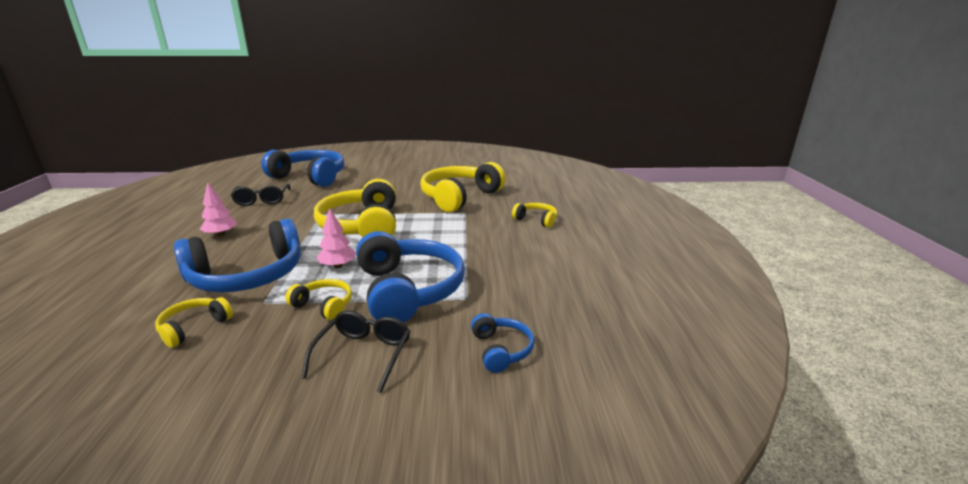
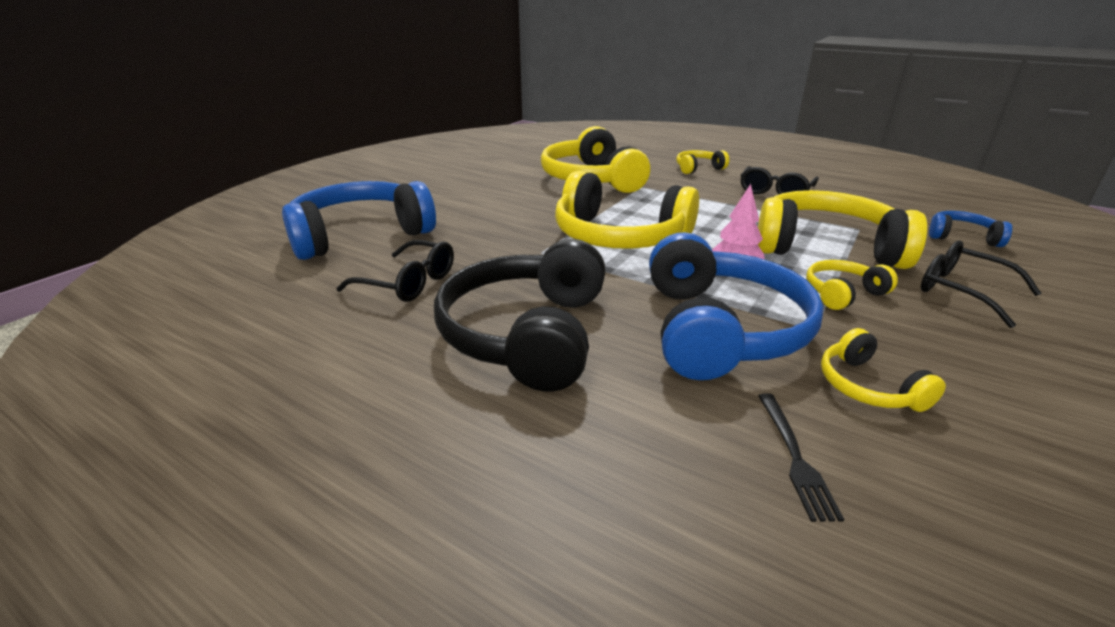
camera: 55 degrees left, 5 degrees up
pink tree [200,182,237,237] -> black headphones [434,239,606,392]
blue headphones [356,231,465,323] -> yellow headphones [758,190,927,269]
none -> black glasses [741,166,819,194]
none -> black fork [758,393,844,522]

